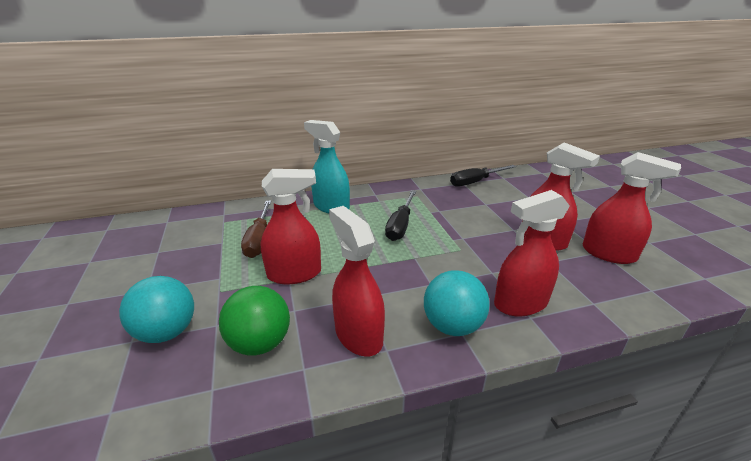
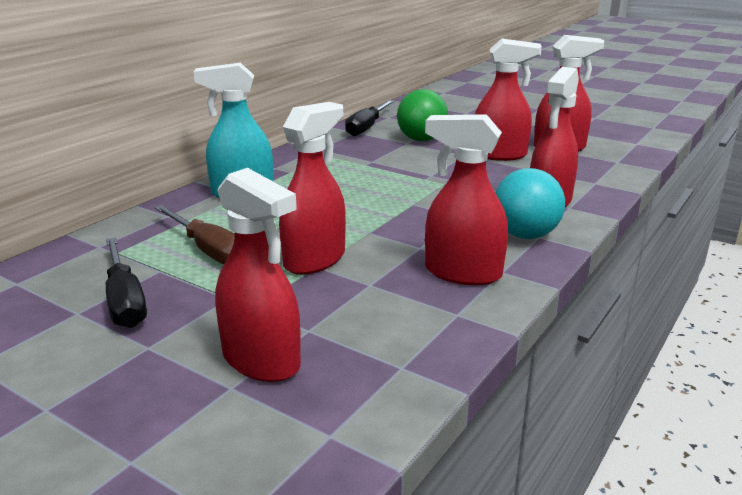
camera: 40 degrees left, 5 degrees down
turquoise ball [119,276,194,343] -> red spray bottle [215,168,301,382]
green ball [219,286,290,355] -> green ball moved to [397,89,448,141]
black screwdriver [385,190,416,241] -> black screwdriver moved to [106,238,147,328]

